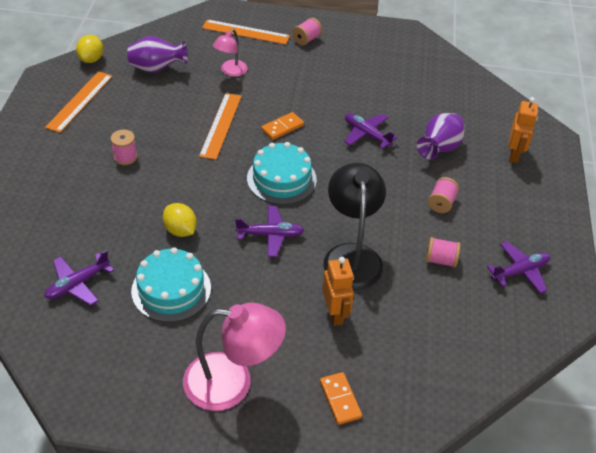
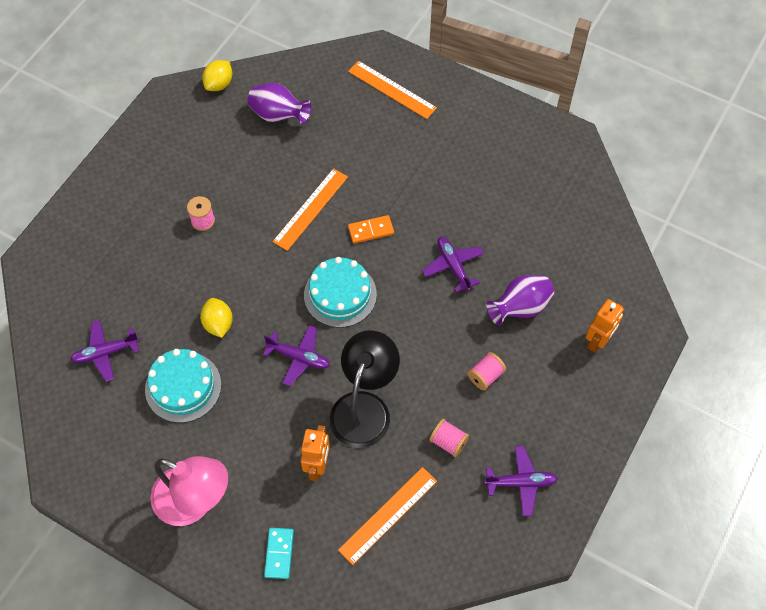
camera: 25 degrees right, 15 degrees up
orange ruler [45,71,113,133] -> orange ruler moved to [338,467,437,565]
pink lamp [213,29,248,77] -> none
pink spool [292,18,322,45] -> none
orange domino [320,372,362,425] -> turquoise domino [264,528,294,579]

